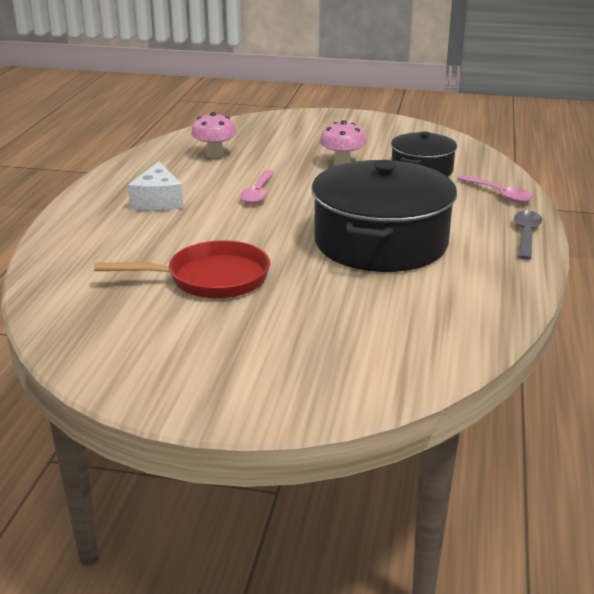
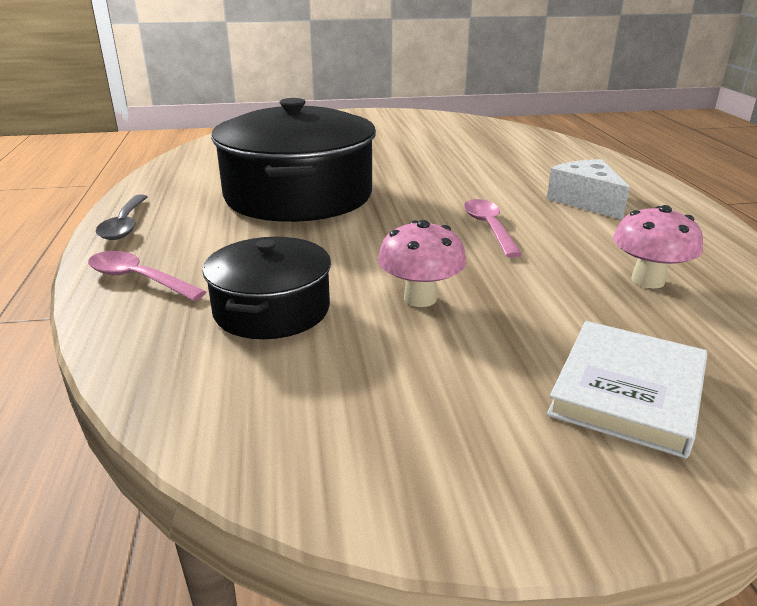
camera: 160 degrees right, 0 degrees up
red pan [94,240,270,299] -> none
none -> white book [547,321,708,459]

